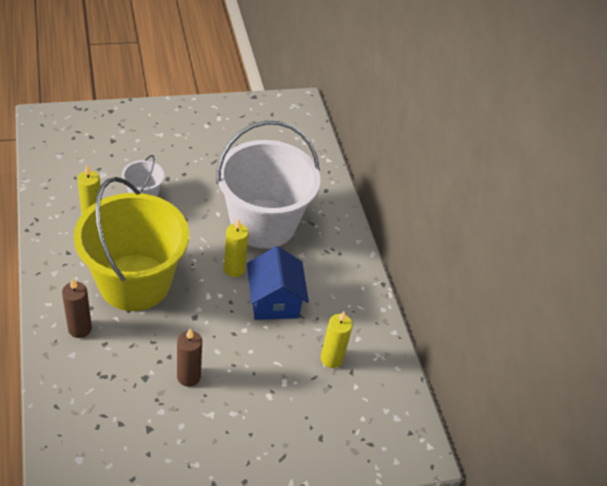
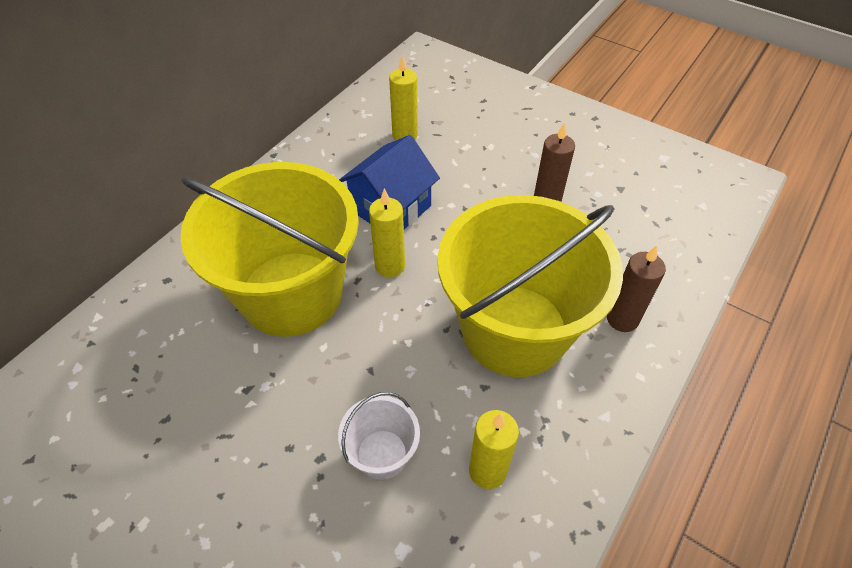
camera: 125 degrees left, 5 degrees up
white bucket [216,121,320,249] -> yellow bucket [180,162,359,337]

